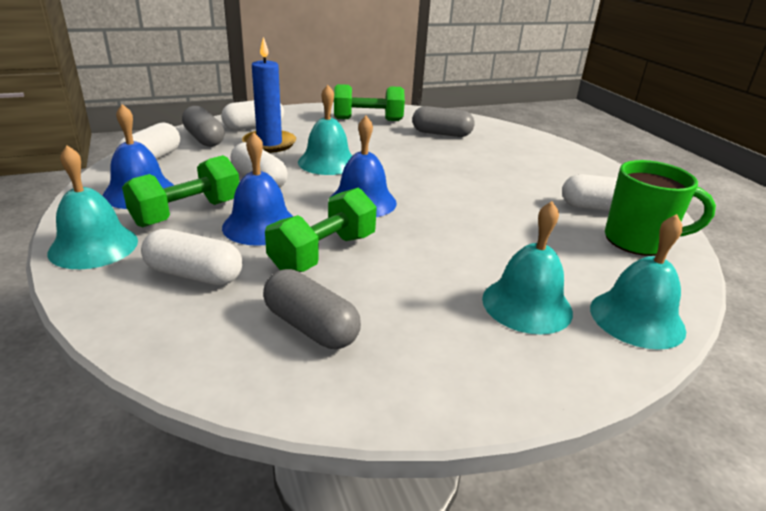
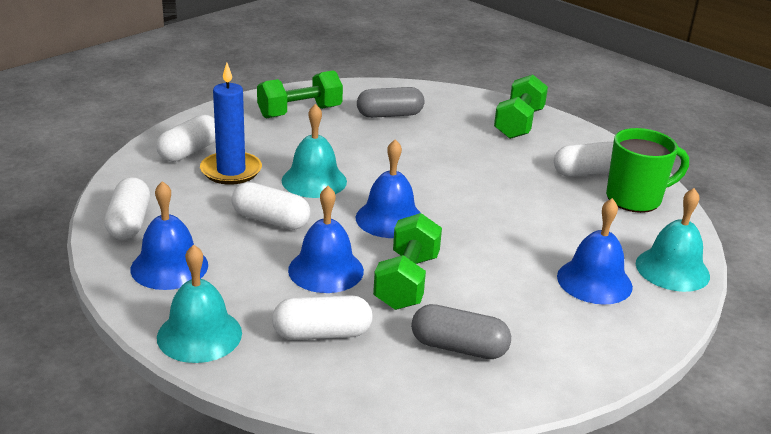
camera: 25 degrees left, 0 degrees up
green dumbbell [122,155,239,227] -> green dumbbell moved to [494,74,548,139]
grey capsule [182,106,225,147] -> none
turquoise bell [482,201,573,335] -> blue bell [557,198,633,305]

